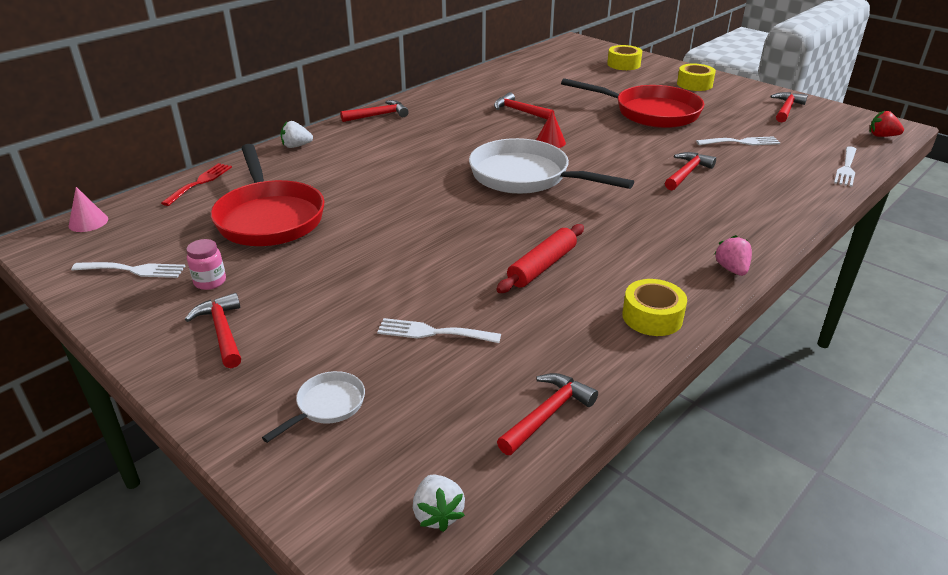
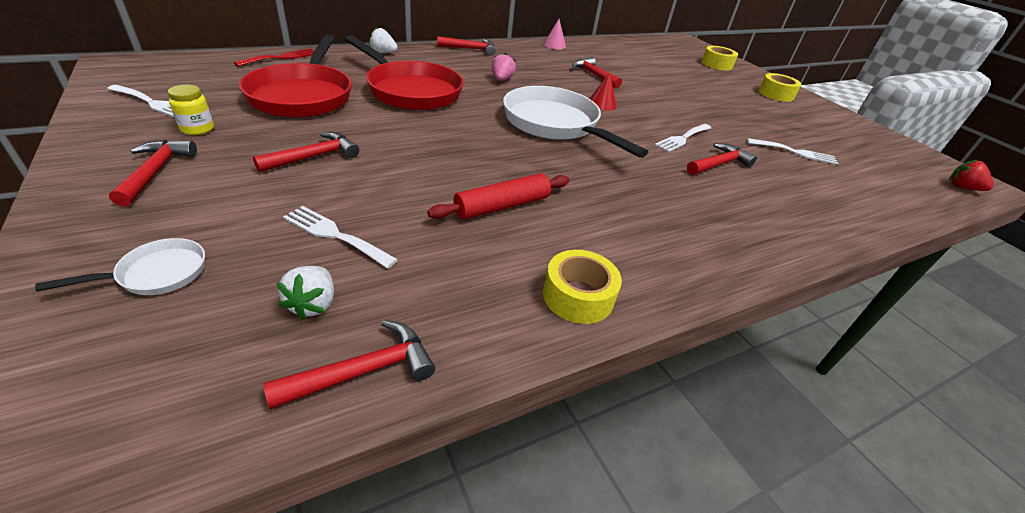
camera: 15 degrees right, 5 degrees up
pink cone [69,187,108,232] -> pink cone moved to [543,19,566,49]
pink jar [186,239,226,290] -> yellow jar [168,85,214,135]
white strawberry [413,475,465,532] -> white strawberry moved to [277,266,334,320]
red pan [561,78,704,128] -> red pan moved to [345,35,464,110]
pink strawberry [714,235,752,276] -> pink strawberry moved to [492,53,516,81]
red hammer [770,92,808,122] -> red hammer moved to [253,132,359,173]
white fork [834,146,856,187] -> white fork moved to [655,124,711,152]

